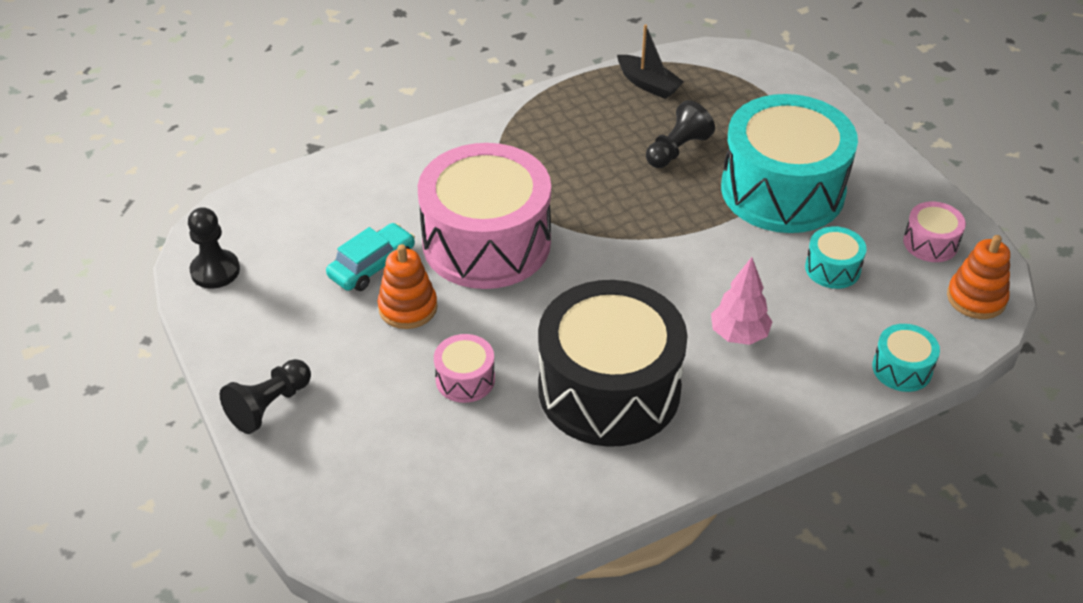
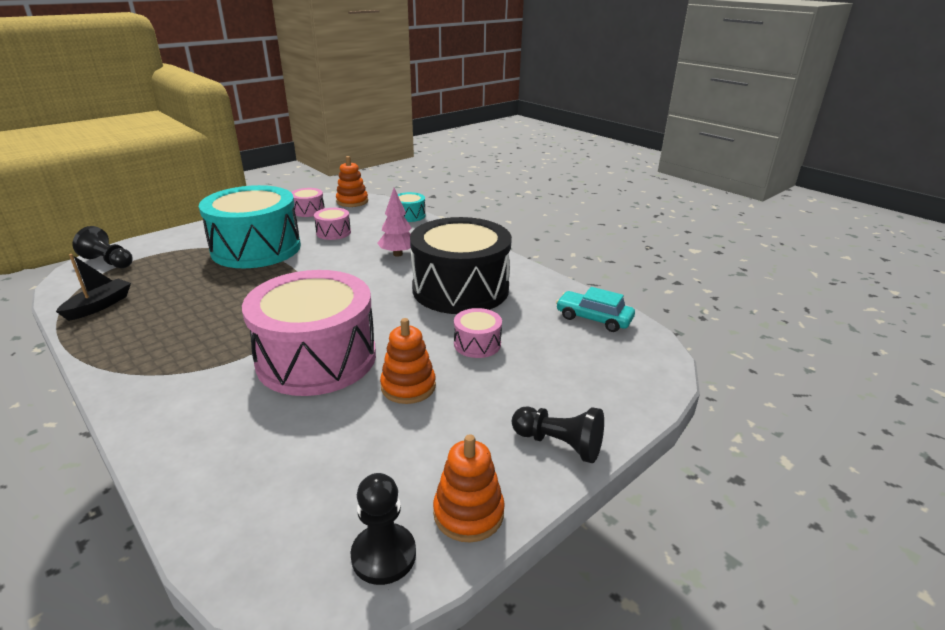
camera: 105 degrees left, 15 degrees down
turquoise car [326,223,415,291] -> turquoise car moved to [556,287,635,332]
black pawn [646,100,715,168] -> black pawn moved to [73,226,133,268]
turquoise drum [805,226,867,289] -> pink drum [314,208,351,240]
none -> orange stacking toy [433,434,505,542]

